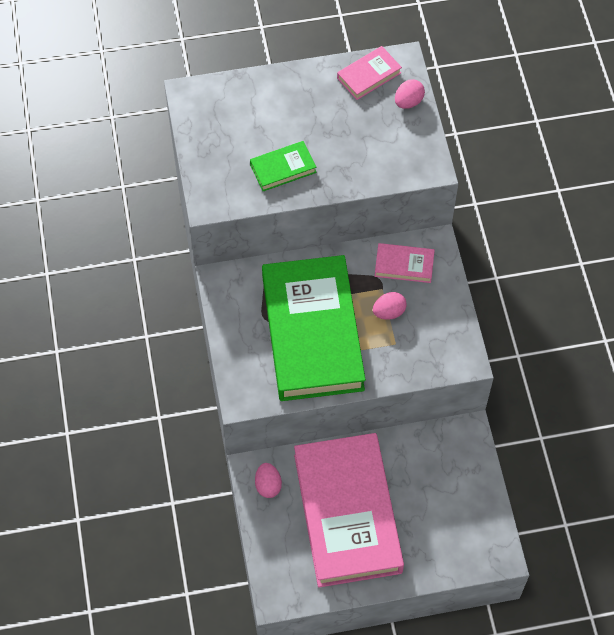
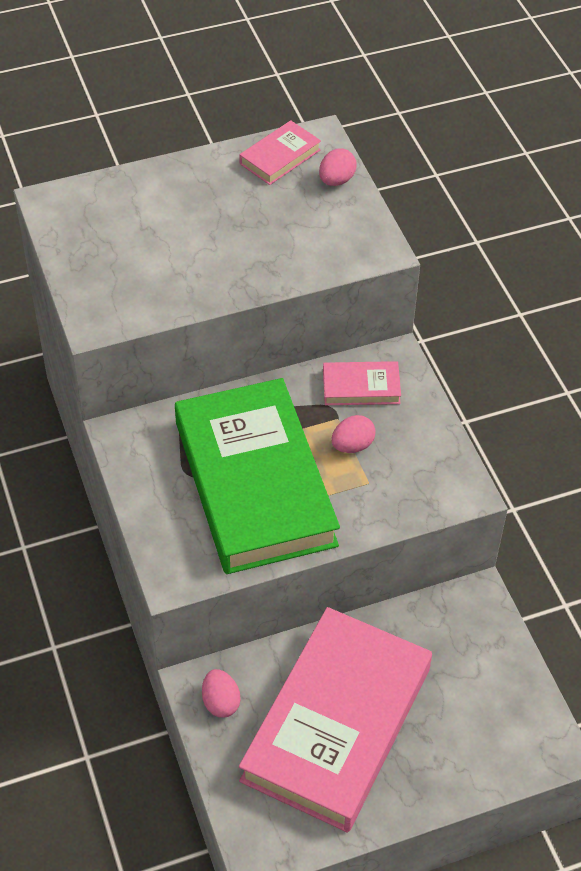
camera: 10 degrees left, 10 degrees down
green book [250,141,316,191] -> none
pink book [294,433,404,588] -> pink book turned 45 degrees clockwise [239,607,432,832]

